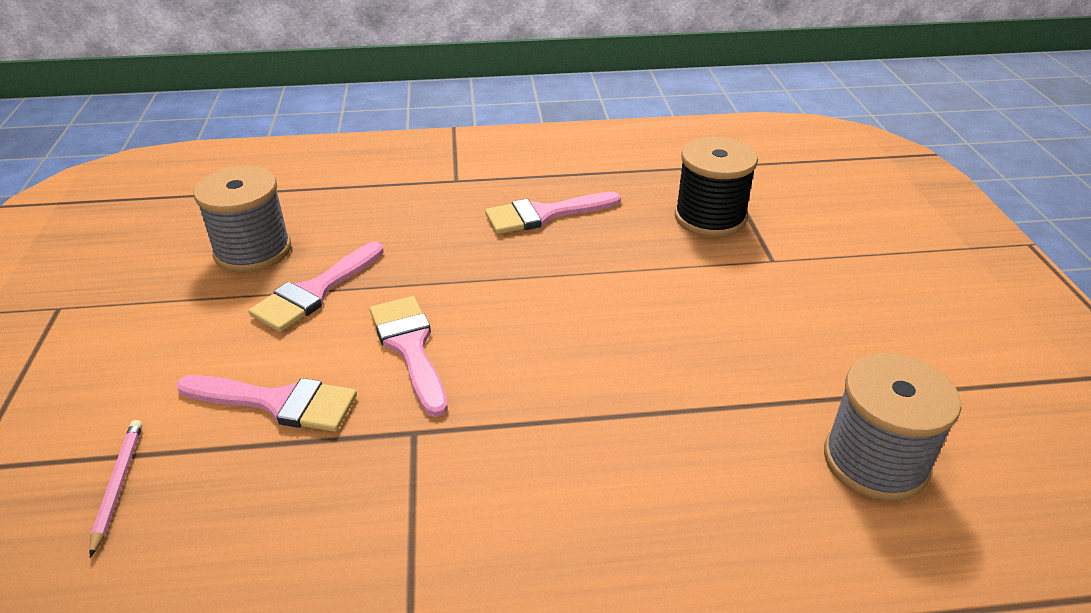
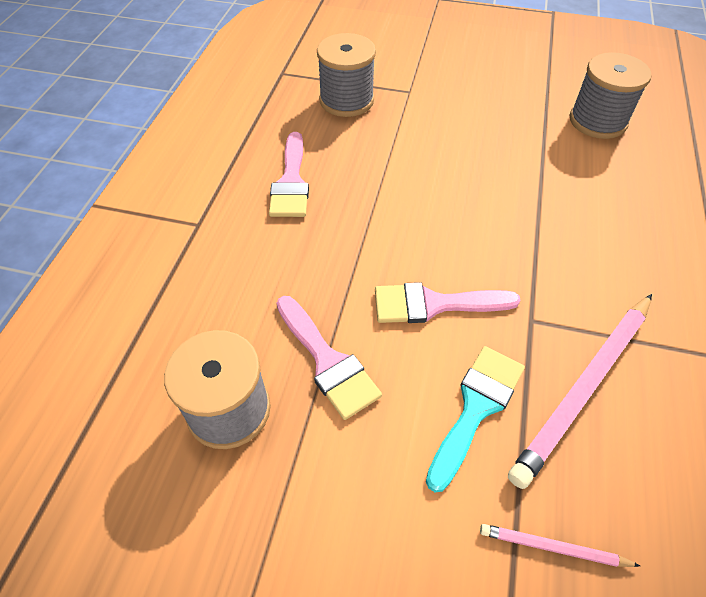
camera: 70 degrees left, 15 degrees up
pink brush [177,375,357,432] -> turquoise brush [426,346,525,492]
black spool [675,137,758,237] -> grey spool [317,33,376,117]
none -> pink pencil [508,294,652,489]

